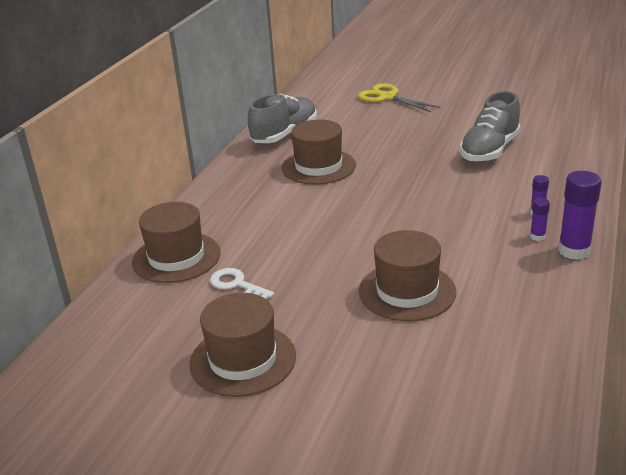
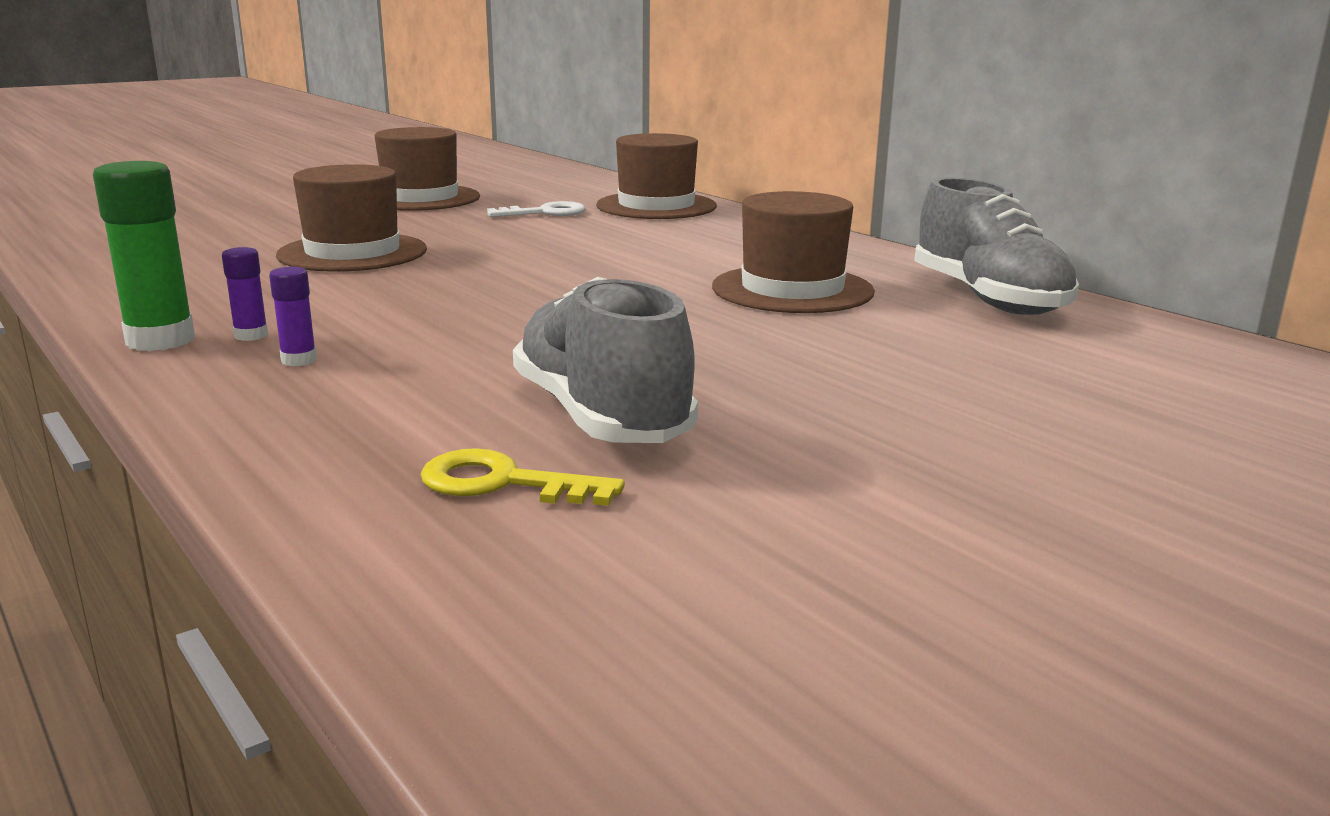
camera: 120 degrees right, 10 degrees down
yellow scissors [358,83,441,112] -> none
purple glue stick [558,171,602,260] -> green glue stick [93,161,195,351]
none -> yellow key [421,448,625,506]

